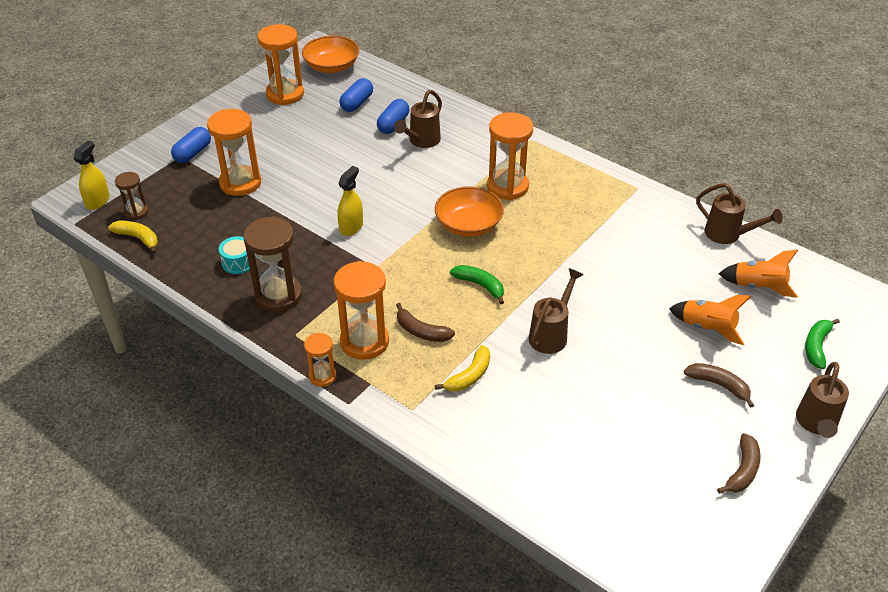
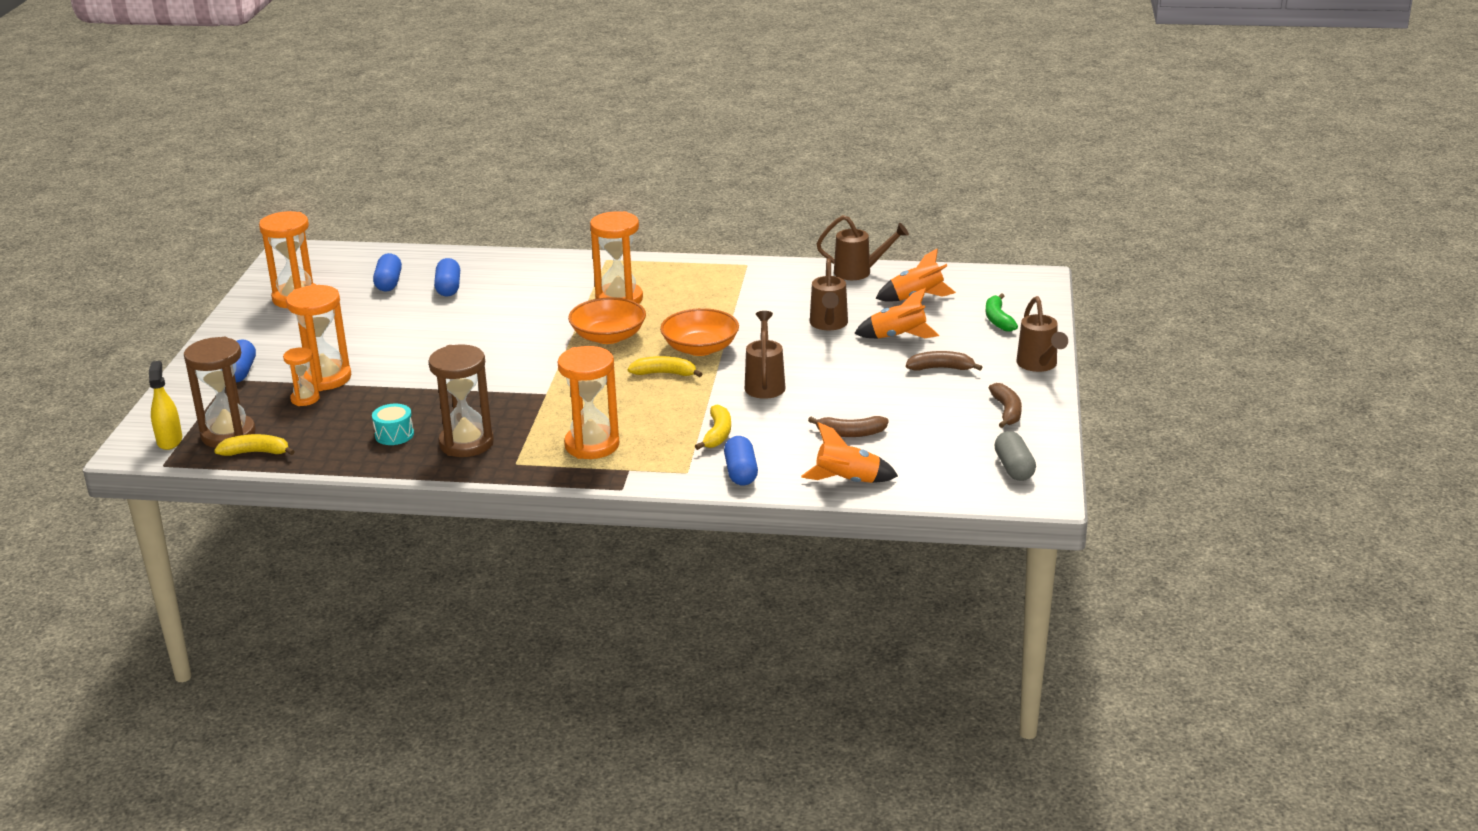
camera: 30 degrees left, 15 degrees down
brown hourglass [115,172,148,220] -> brown hourglass [184,337,256,448], size x1.83
orange bowl [302,36,359,73] -> orange bowl moved to [660,308,739,356]
orange hourglass [304,333,337,387] -> orange hourglass moved to [283,347,320,406]
yellow spray bottle [338,166,363,236] -> none
brown watering can [394,90,442,148] -> brown watering can moved to [810,258,848,331]
brown banana [396,303,455,342] -> brown banana moved to [808,416,889,437]
green banana [450,265,504,304] -> yellow banana [628,356,702,377]
none -> blue capsule [724,436,758,486]
none -> orange rocket [801,422,898,483]
none -> grey capsule [994,431,1036,481]

